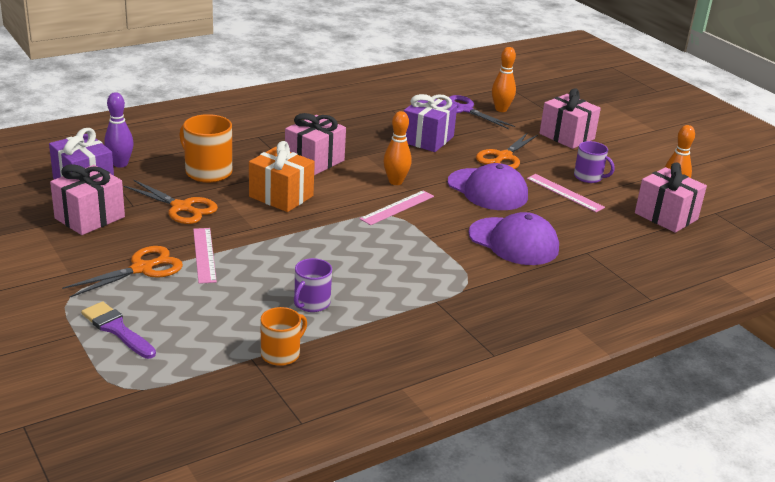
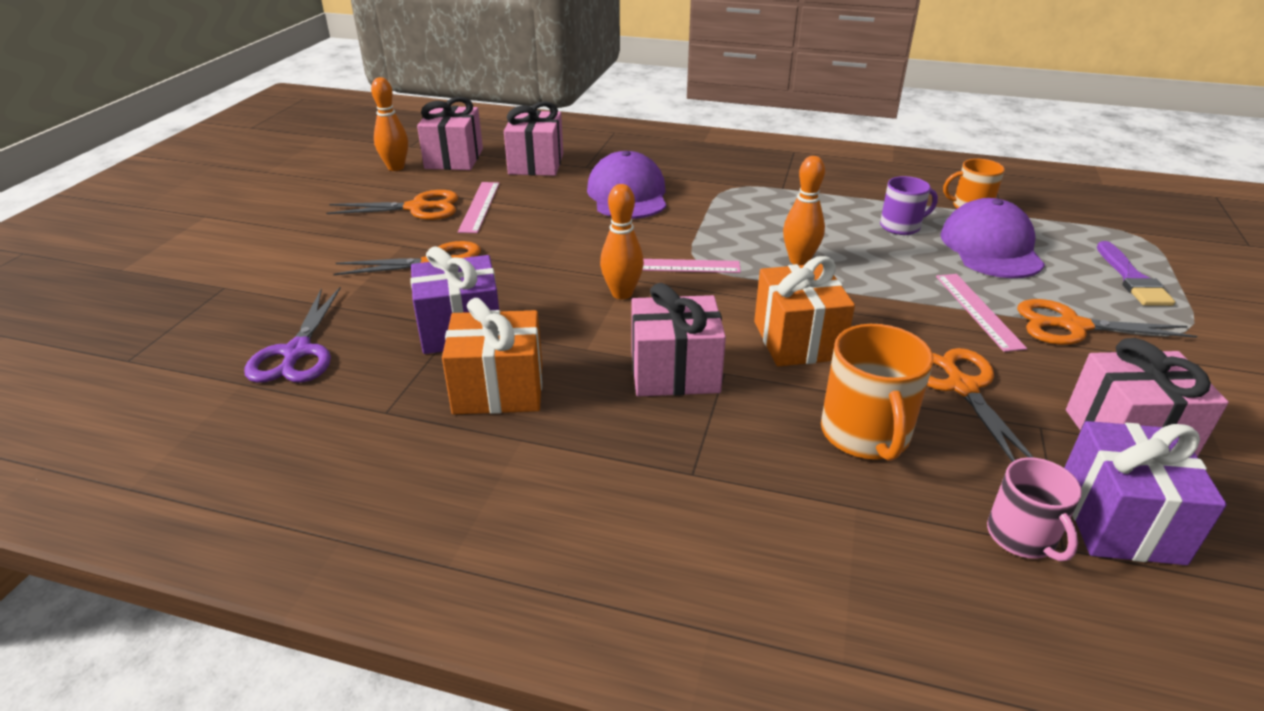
camera: 130 degrees left, 5 degrees up
purple bowling pin [104,92,134,168] -> pink mug [987,457,1082,562]
pink ruler [193,228,217,284] -> pink ruler turned 45 degrees counterclockwise [936,274,1027,352]
purple cap [448,163,528,210] -> purple cap moved to [940,198,1045,278]
orange bowling pin [492,47,516,112] -> orange bowling pin moved to [783,156,825,265]
pink gift [540,88,601,149] -> pink gift moved to [504,101,563,176]
purple mug [574,141,615,183] -> orange scissors [326,190,459,220]
none -> orange gift [442,298,542,414]

